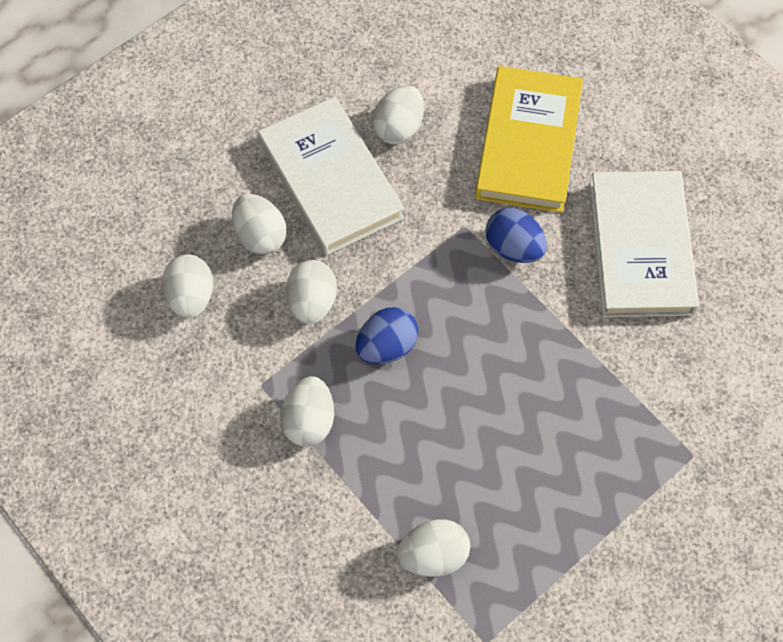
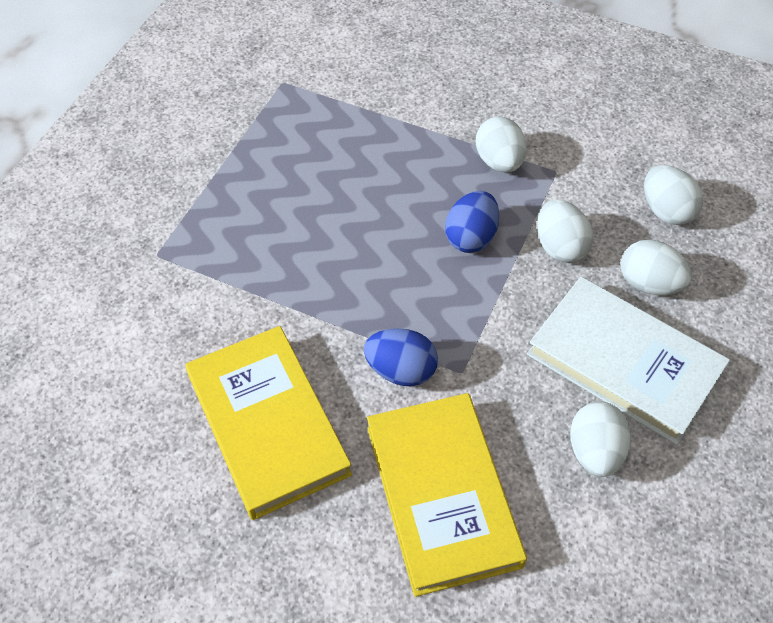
camera: 155 degrees right, 10 degrees down
white egg [397,520,470,577] -> none
white book [590,171,699,317] -> yellow book [185,326,352,520]

